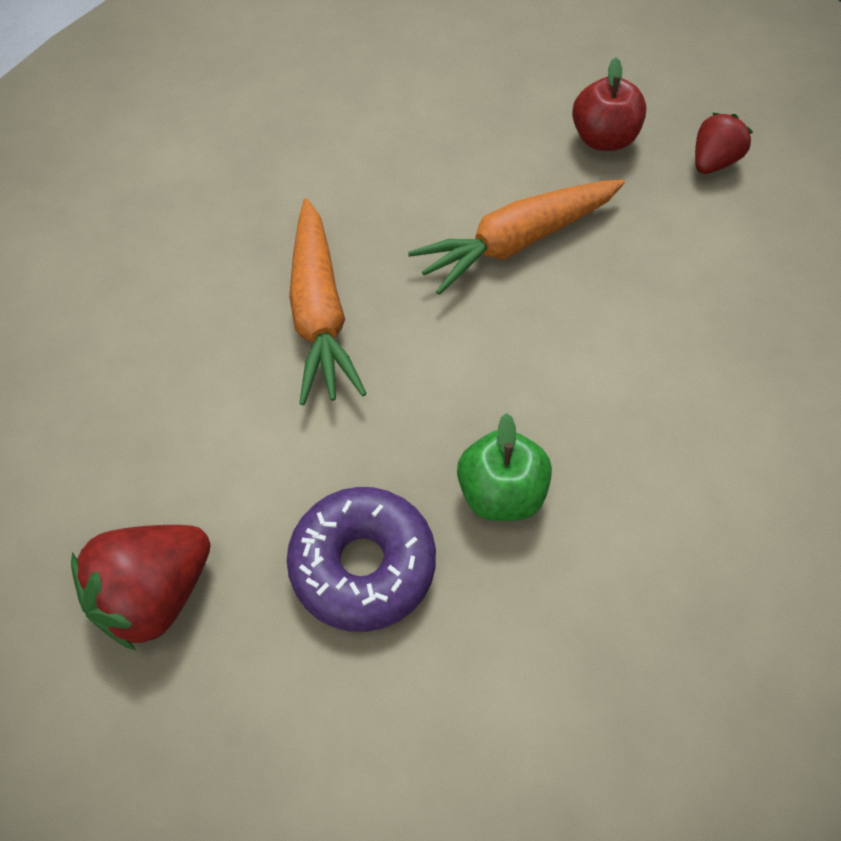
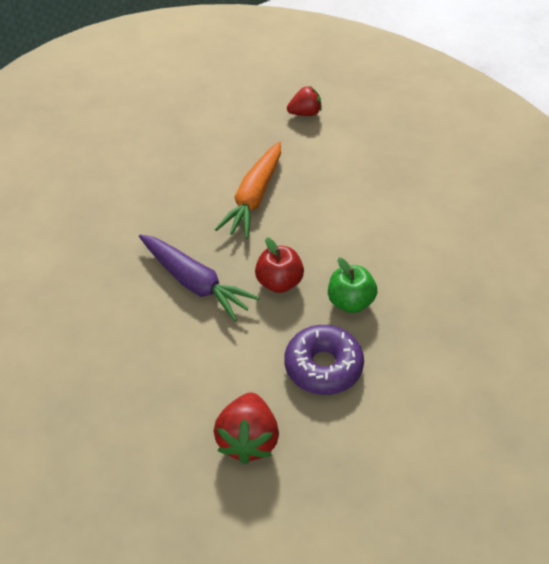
camera: 40 degrees left, 10 degrees down
orange carrot [289,198,367,405] -> purple carrot [139,234,259,321]
red apple [572,57,647,151] -> red apple moved to [255,237,304,293]
red strawberry [695,113,753,174] -> red strawberry turned 75 degrees clockwise [287,86,321,116]

